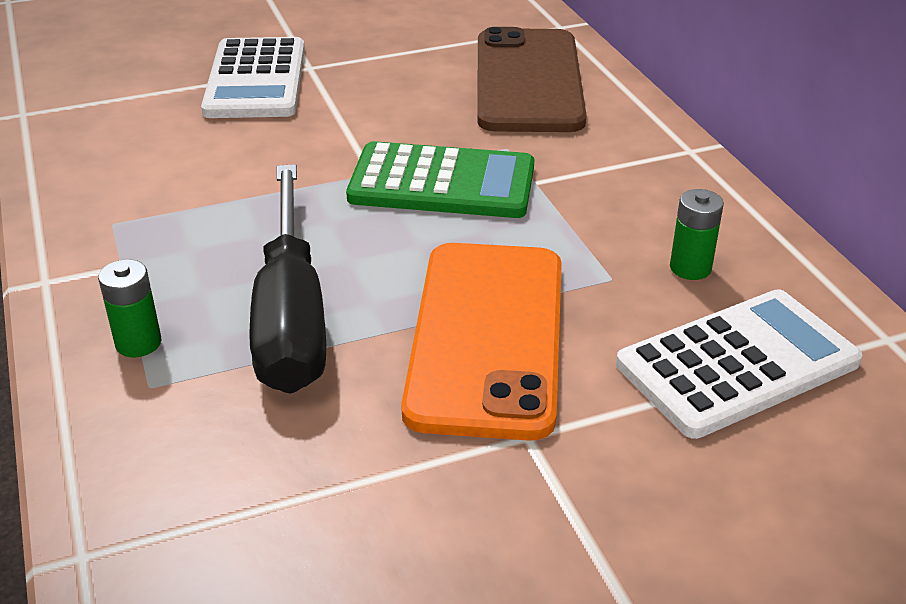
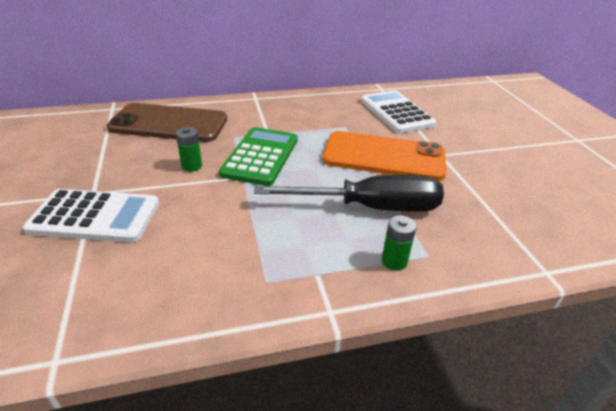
camera: 85 degrees left, 0 degrees up
green battery [670,189,724,280] -> green battery moved to [176,127,202,172]

